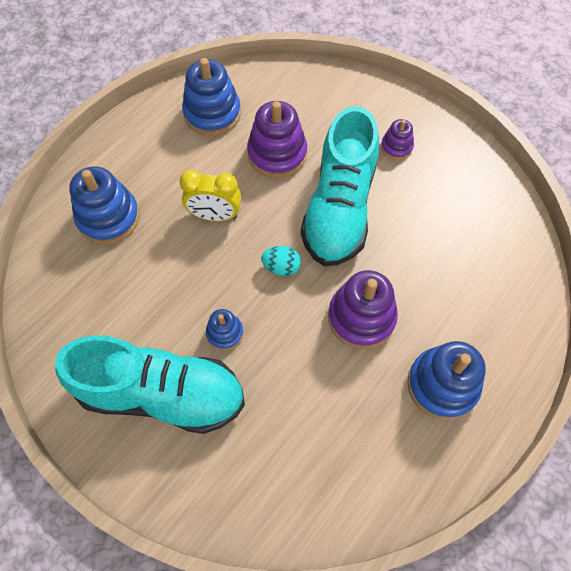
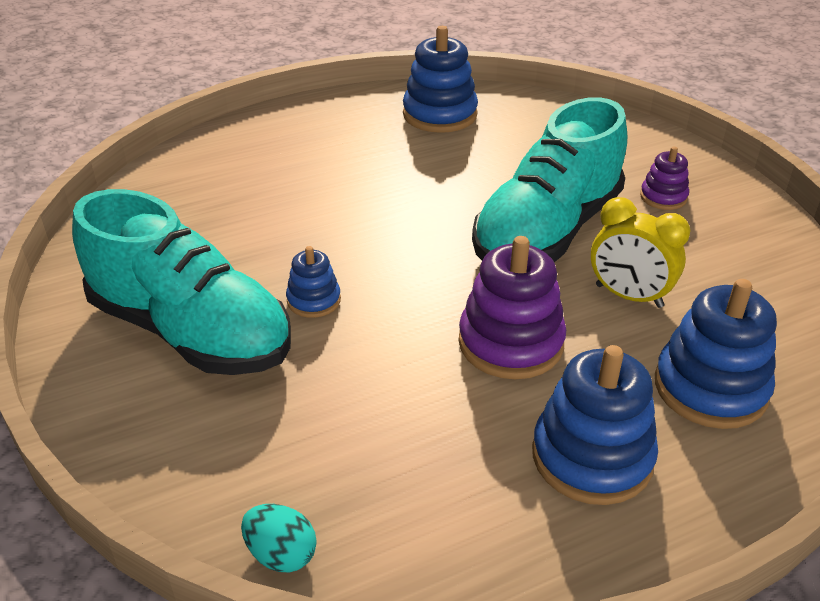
camera: 25 degrees right, 25 degrees down
blue stacking toy [69,166,140,244] -> blue stacking toy moved to [655,279,777,429]
yellow clock [180,170,241,221] -> yellow clock moved to [591,197,690,308]
purple stacking toy [247,101,307,178] -> none
turquoise egg [261,246,301,276] -> turquoise egg moved to [241,504,317,573]

